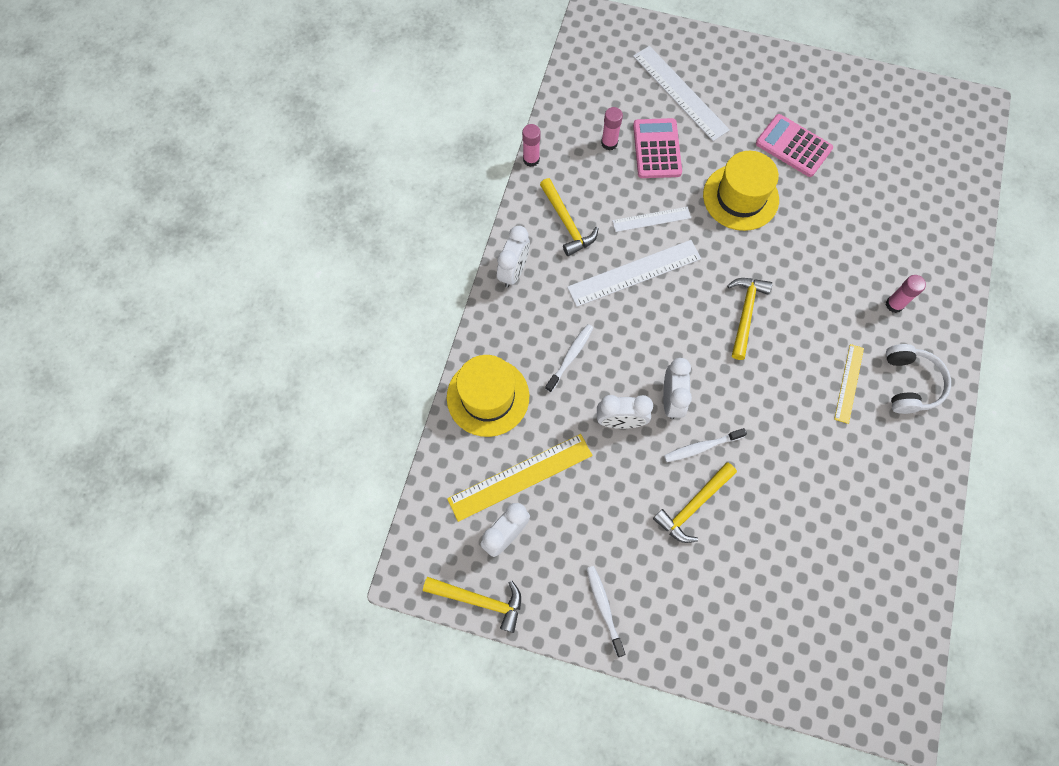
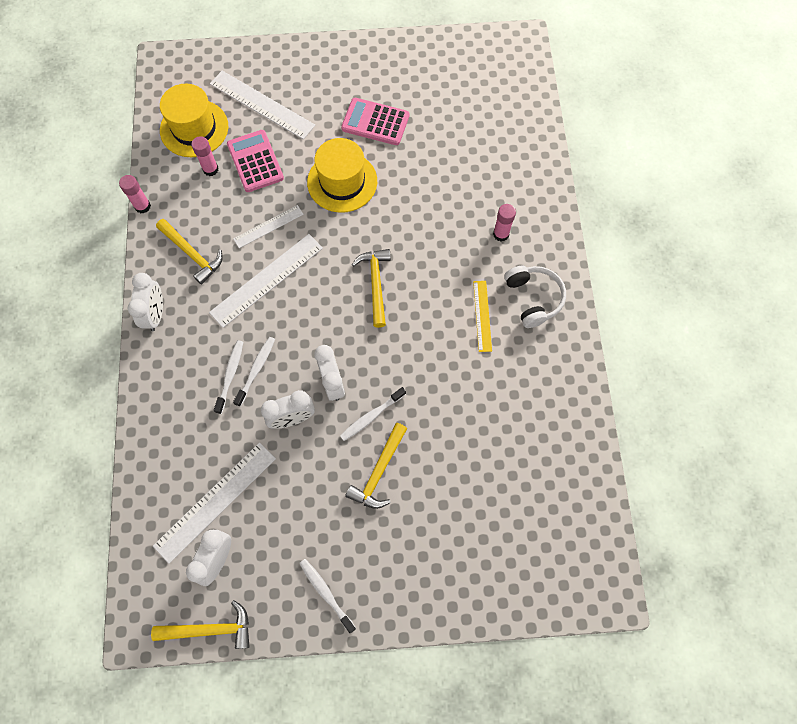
camera: 20 degrees left, 0 degrees up
yellow hat [447,355,529,437] -> yellow hat moved to [160,84,228,157]
yellow ruler [447,434,593,522] -> white ruler [153,442,276,564]
none -> white toothbrush [233,337,275,407]

